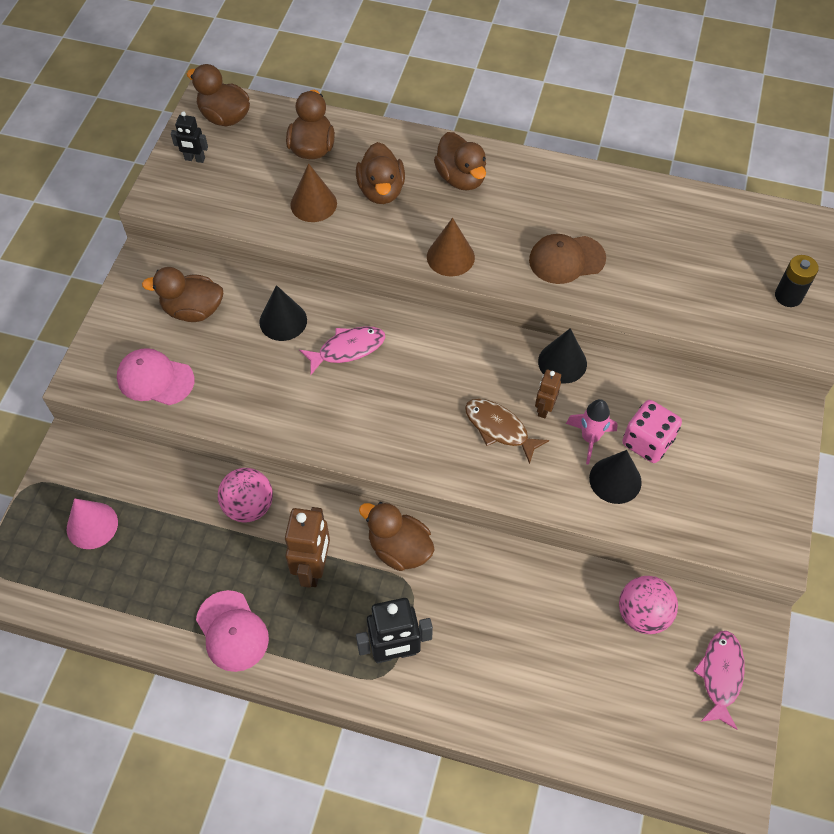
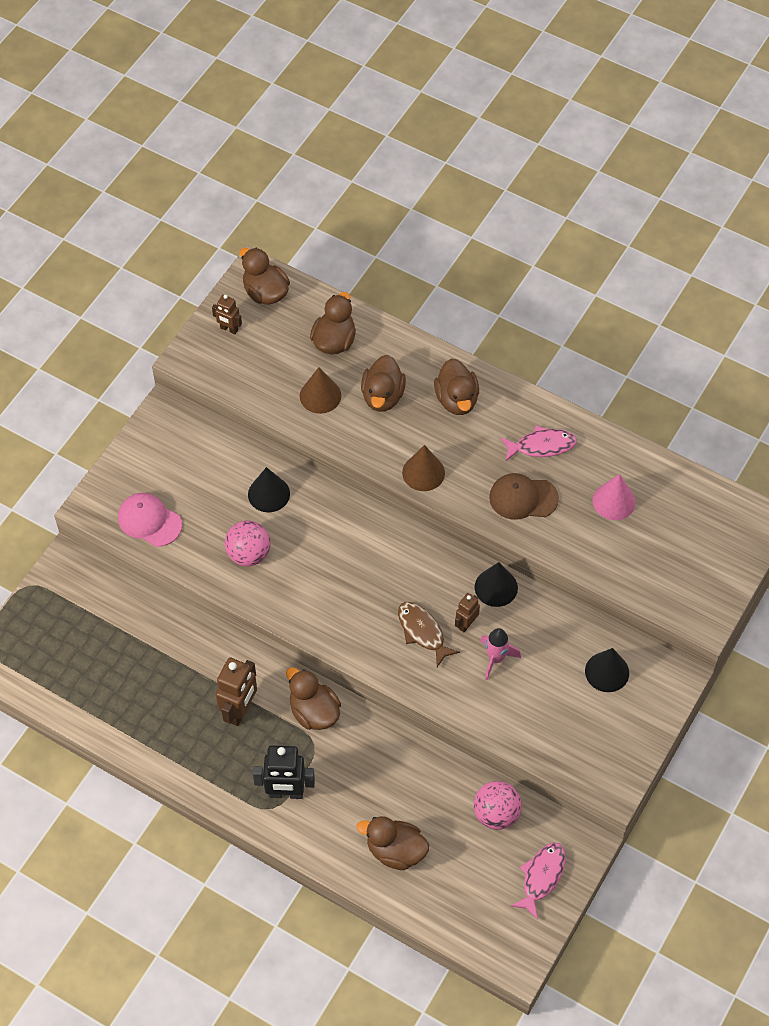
camera: 15 degrees right, 0 degrees up
pink cone [67,498,118,549] -> pink cone moved to [592,474,636,520]
brown duck [142,267,223,322] -> brown duck moved to [357,816,429,870]
black robot [171,111,208,163] -> brown robot [212,295,242,334]
pink cap [196,590,269,672] -> none
pink ball [218,468,273,523] -> pink ball moved to [225,521,270,566]
pink fish [299,326,385,375] -> pink fish moved to [501,425,577,462]
black cone [589,450,642,504] -> black cone moved to [585,648,629,692]
pink dice [622,400,682,463] -> none
black battery [775,255,819,307] -> none

